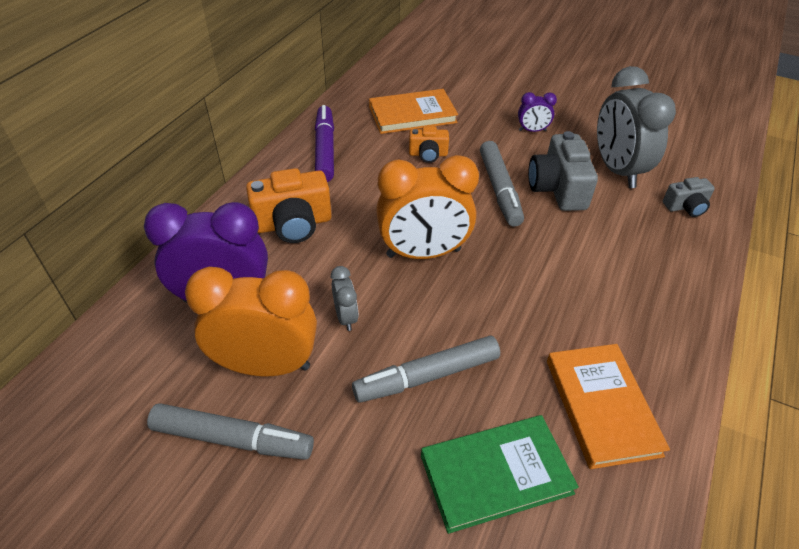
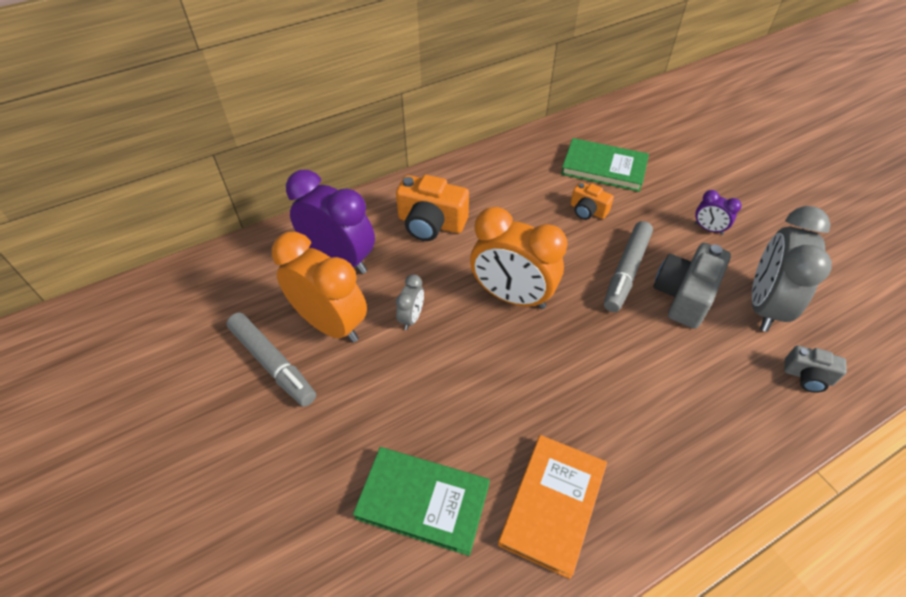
camera: 35 degrees right, 5 degrees up
purple marker [315,105,334,182] -> none
grey marker [352,336,500,403] -> none
orange book [369,89,458,134] -> green book [561,138,649,192]

